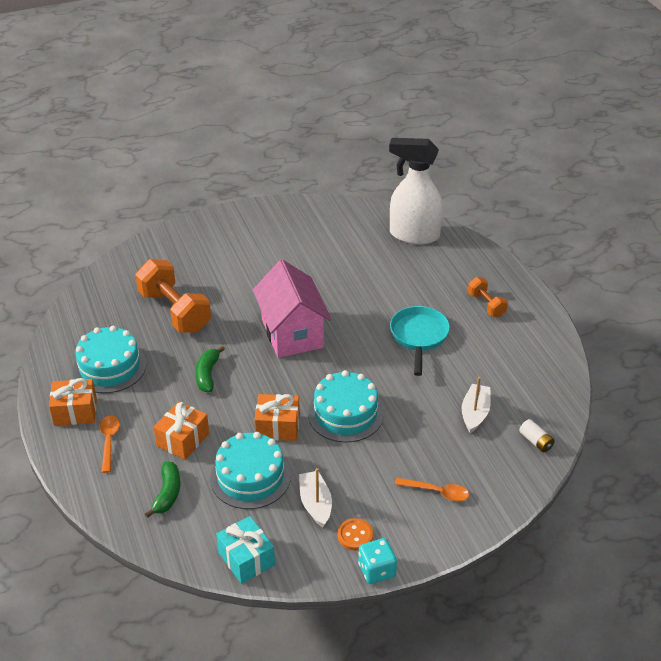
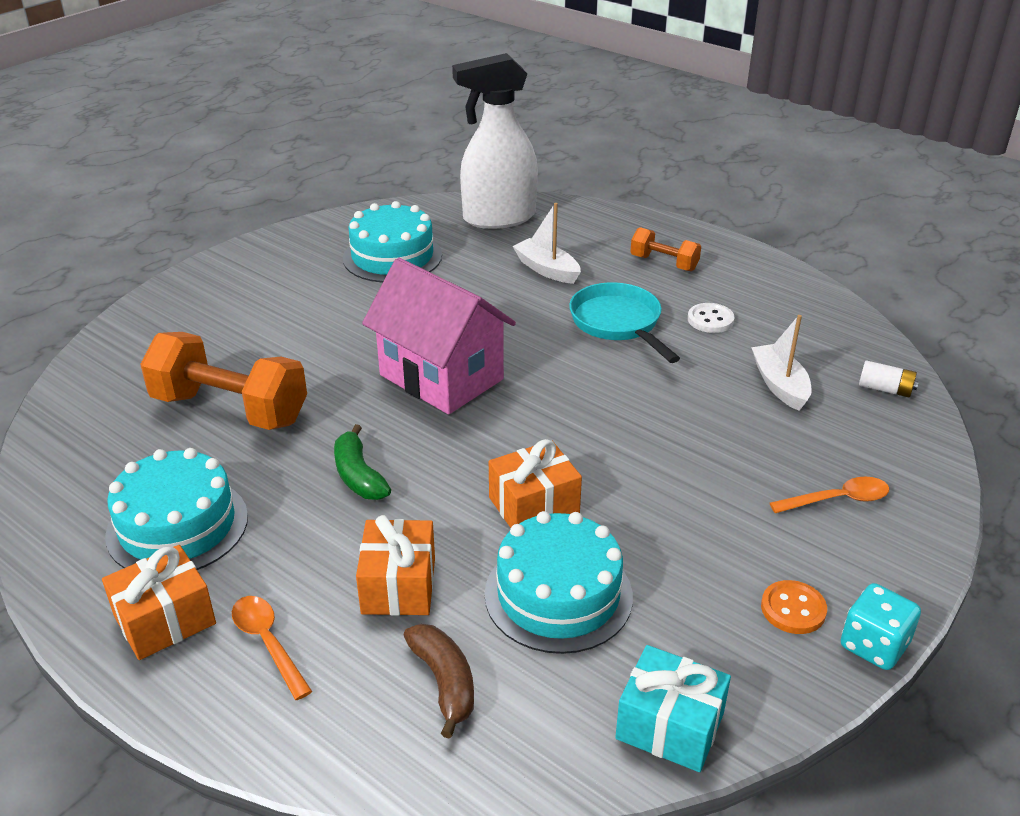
camera: 30 degrees left, 5 degrees down
green banana [145,462,180,518] -> brown banana [404,624,474,739]
white boat [299,468,332,527] -> white boat moved to [513,203,581,284]
turquoise cake [308,370,384,442] -> turquoise cake moved to [343,201,442,283]
none -> white button [688,303,734,333]

